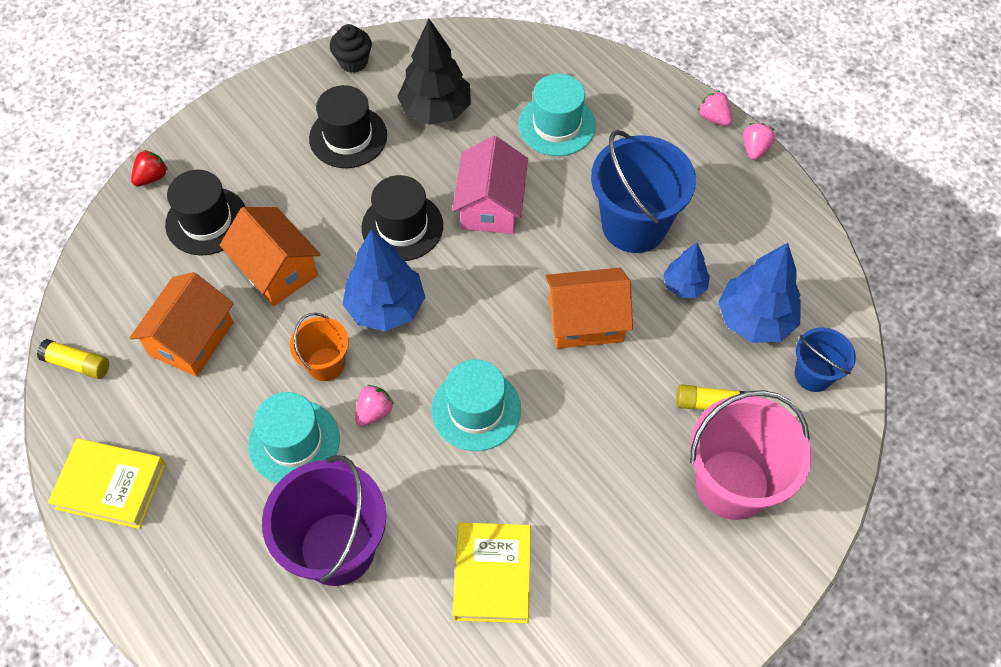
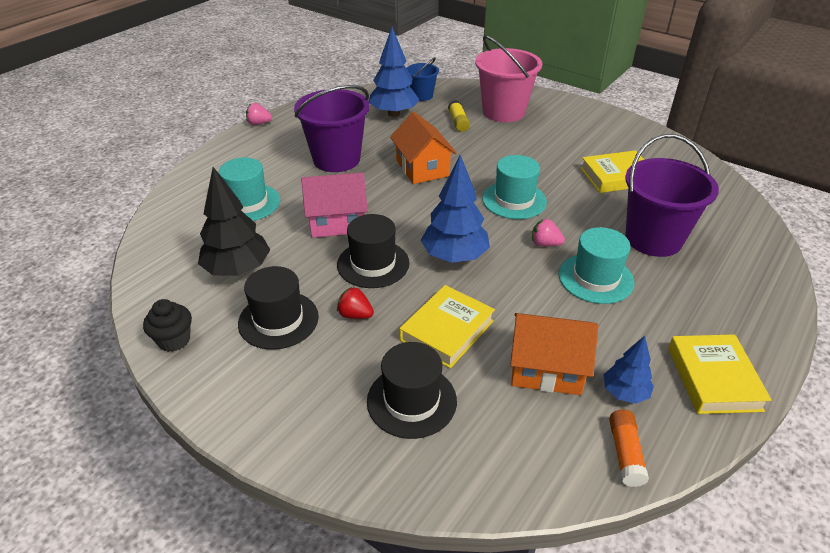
camera: 105 degrees left, 20 degrees down
yellow glue stick [37,339,109,379] -> orange glue stick [609,410,649,487]
red strawberry [131,150,168,186] -> red strawberry moved to [337,287,374,319]
orange house [220,207,321,306] -> yellow book [399,285,495,368]
orange bucket [290,313,349,381] -> none
blue bucket [591,130,696,253] -> purple bucket [294,85,370,172]
blue tree [663,243,710,298] -> blue tree moved to [604,336,654,404]
pink strawberry [698,91,732,126] -> none

